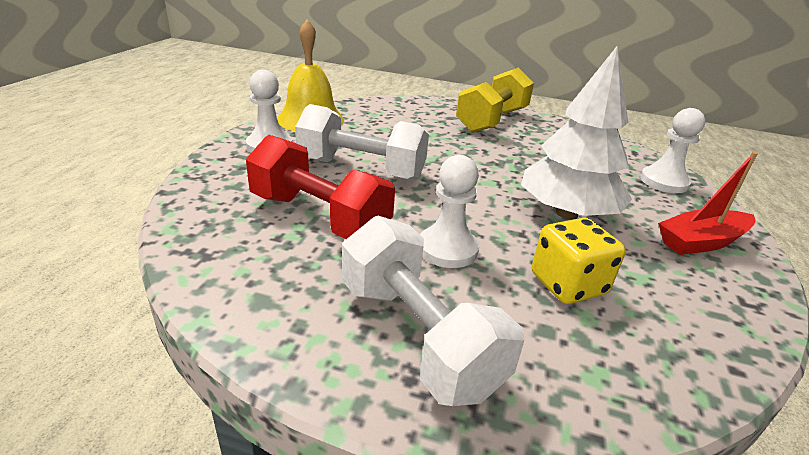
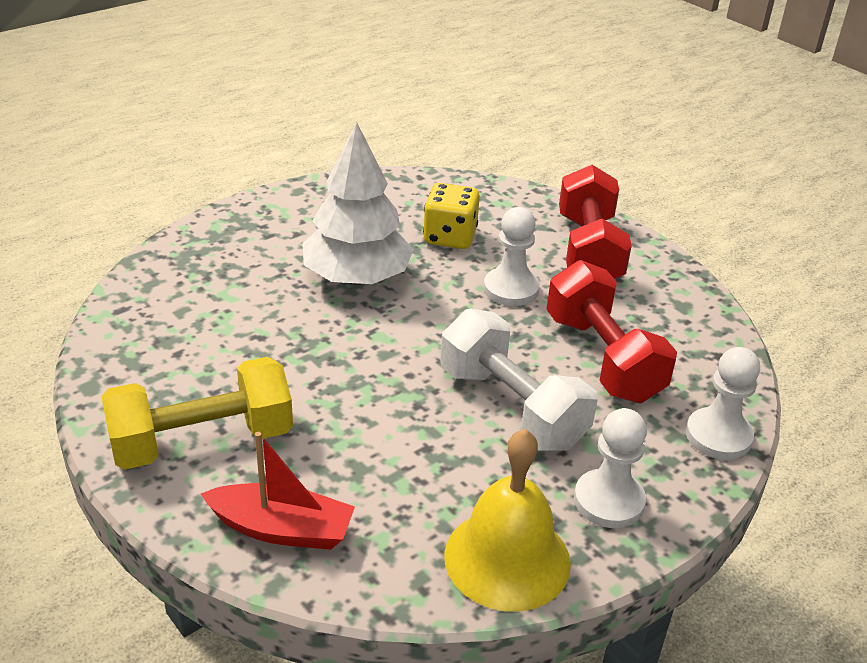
camera: 145 degrees left, 5 degrees up
white dumbbell [342,216,524,406] -> red dumbbell [559,165,632,279]
white pawn [640,108,705,193] -> white pawn moved to [686,347,760,460]
red boat [658,152,758,255] -> red boat moved to [201,432,355,550]

